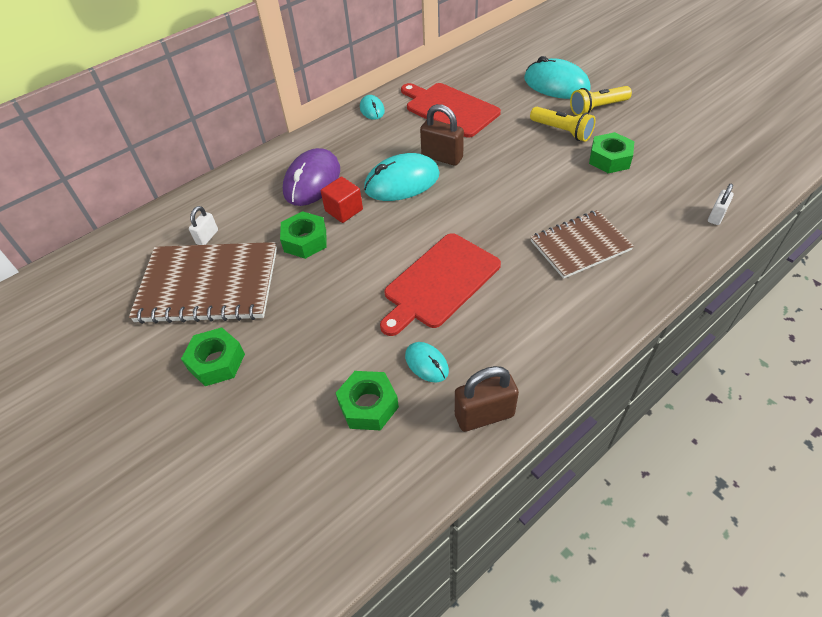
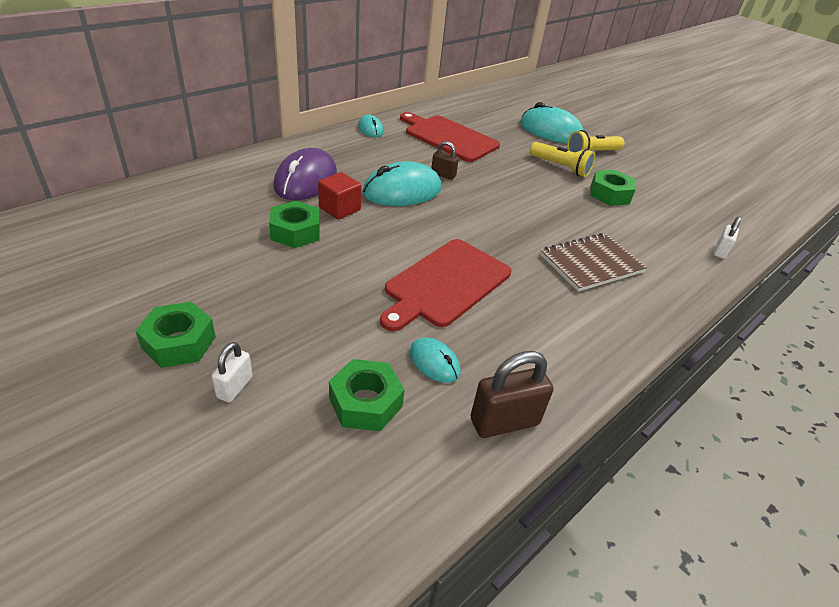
camera: 10 degrees left, 10 degrees down
brown notebook [129,242,277,324] -> none
white padlock [189,206,218,245] -> white padlock moved to [211,342,253,402]
brown padlock [420,104,464,166] -> brown padlock [431,141,459,180], size x0.59

